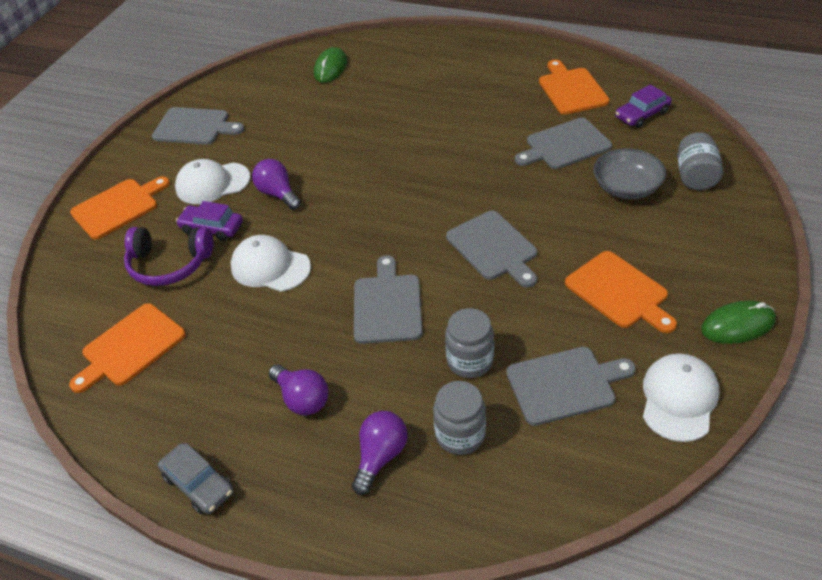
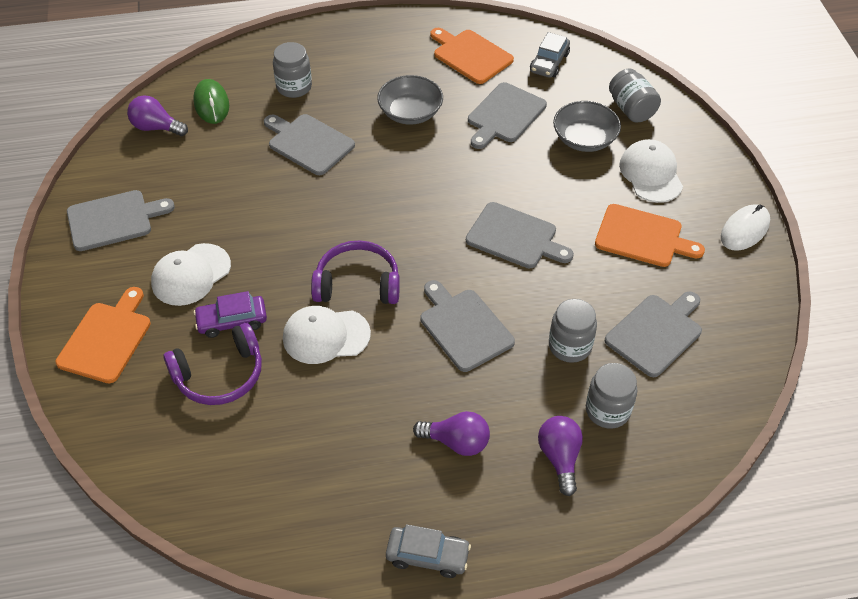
camera: 35 degrees left, 5 degrees up
orange cutting board [69,303,186,393] -> none
purple light bulb [252,159,301,210] -> purple light bulb moved to [127,95,188,136]
purple car [615,84,672,128] -> grey car [530,32,570,78]
white cap [643,353,719,442] -> white cap moved to [619,139,683,202]
green mouse [701,301,776,344] -> white mouse [721,204,770,251]
none -> grey cutting board [264,114,355,175]
none -> grey jar [273,42,312,98]
none -> purple headphones [311,240,400,304]
none -> grey bowl [377,75,443,125]

